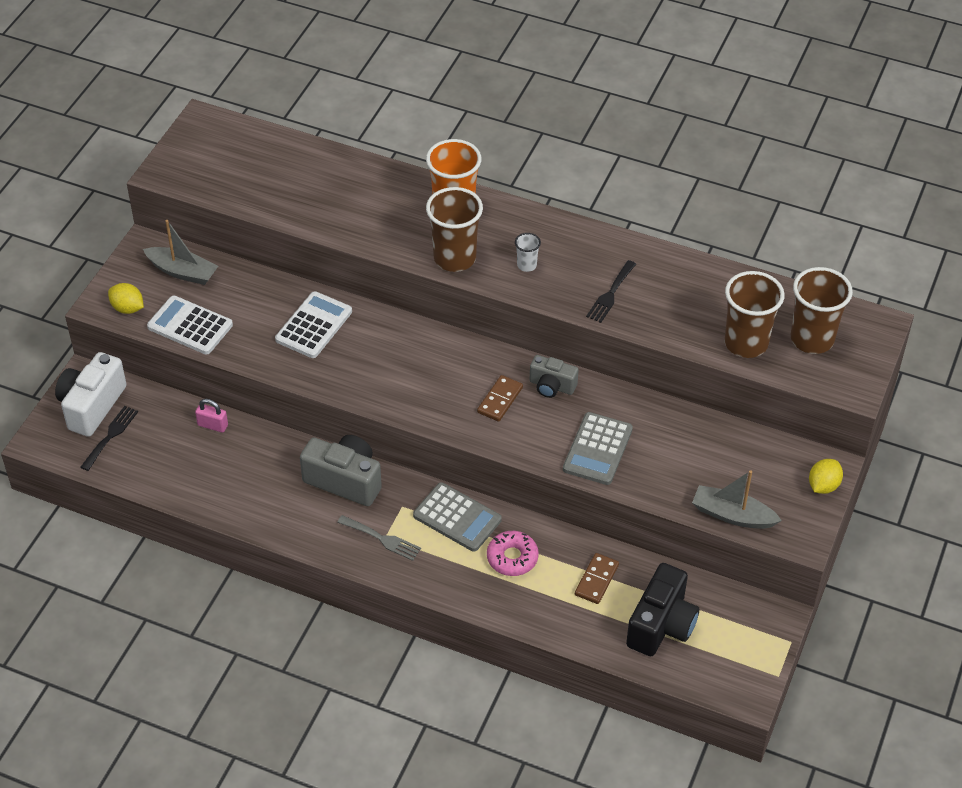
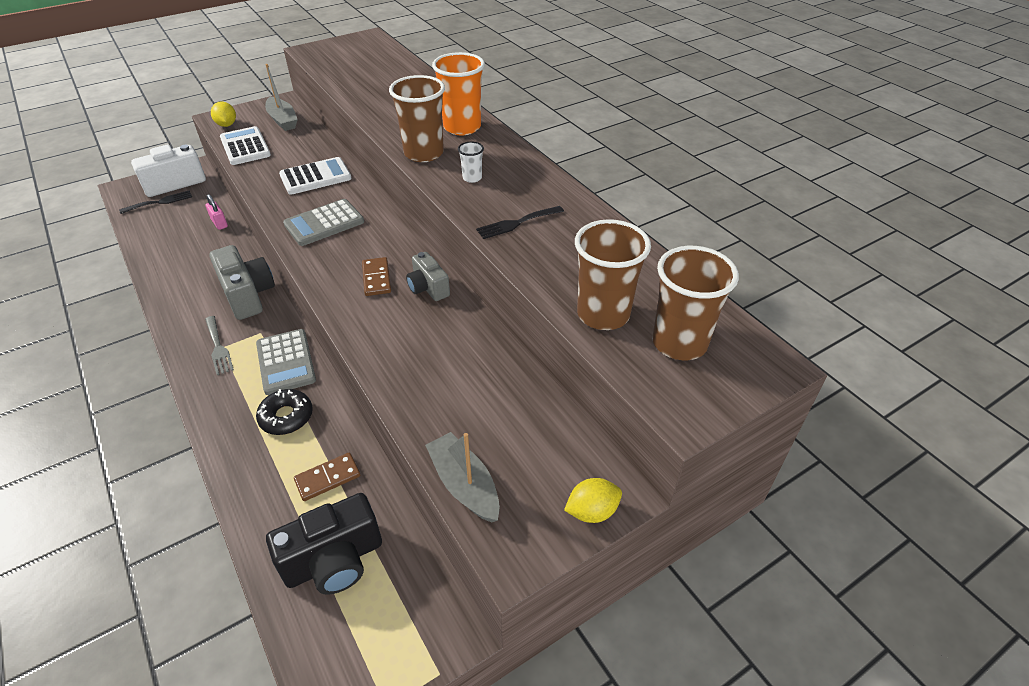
camera: 35 degrees right, 5 degrees down
brown domino [477,375,523,422] -> brown domino turned 75 degrees counterclockwise [362,257,391,296]
pink donut [487,531,539,576] -> black donut [256,389,313,435]
grey calculator [563,412,633,485] -> grey calculator moved to [283,199,364,246]

